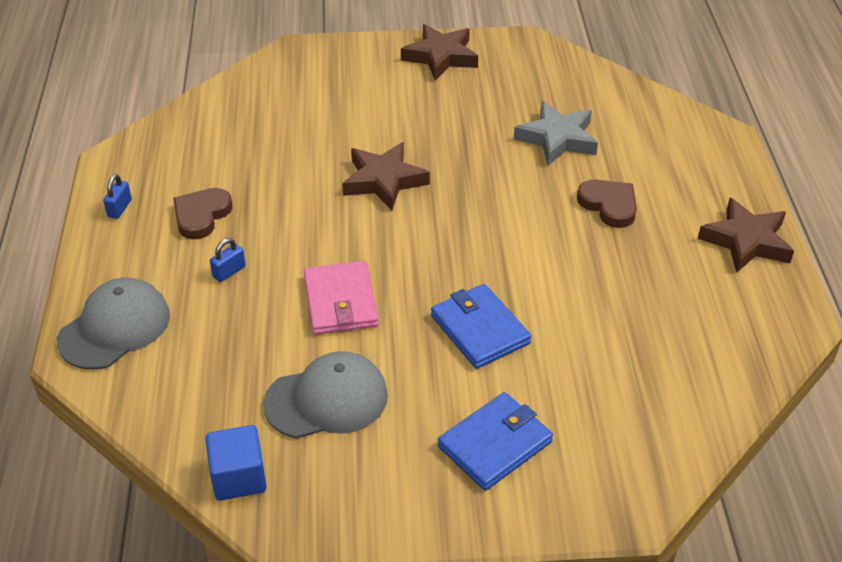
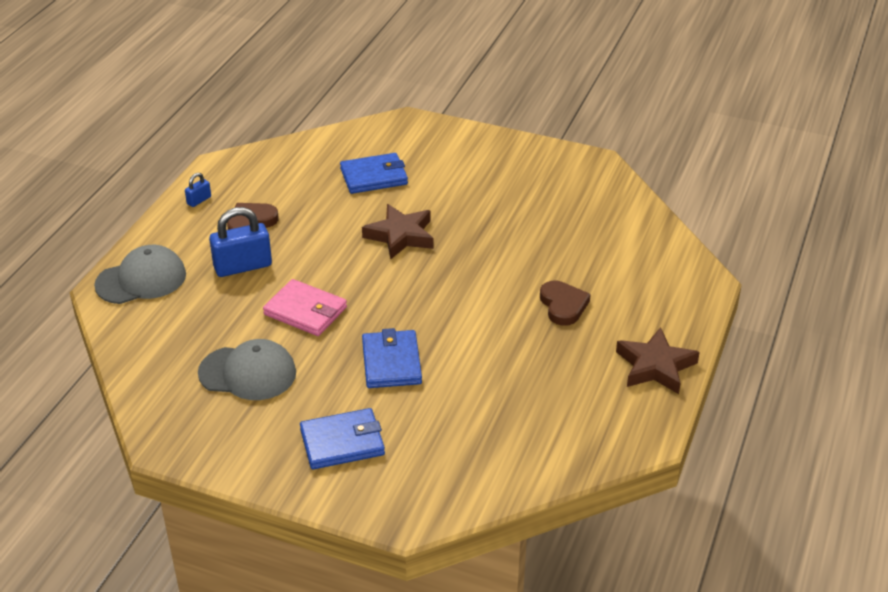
camera: 25 degrees right, 5 degrees down
blue cube [205,425,267,501] -> none
blue padlock [210,238,246,282] -> blue padlock [209,207,272,277], size x2.08
pink wallet [304,261,379,335] -> pink wallet turned 75 degrees counterclockwise [263,279,347,336]
brown star [401,24,478,80] -> none
grey star [514,101,598,165] -> none
none -> blue wallet [340,153,408,194]

